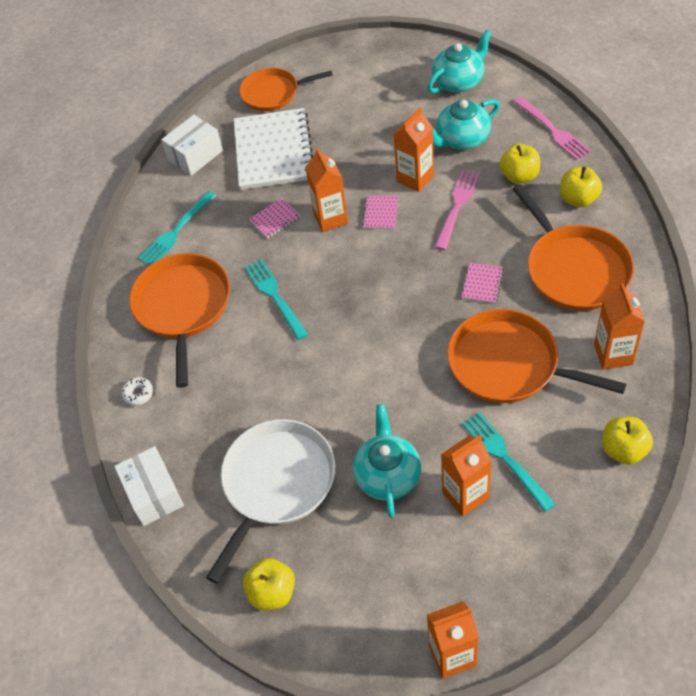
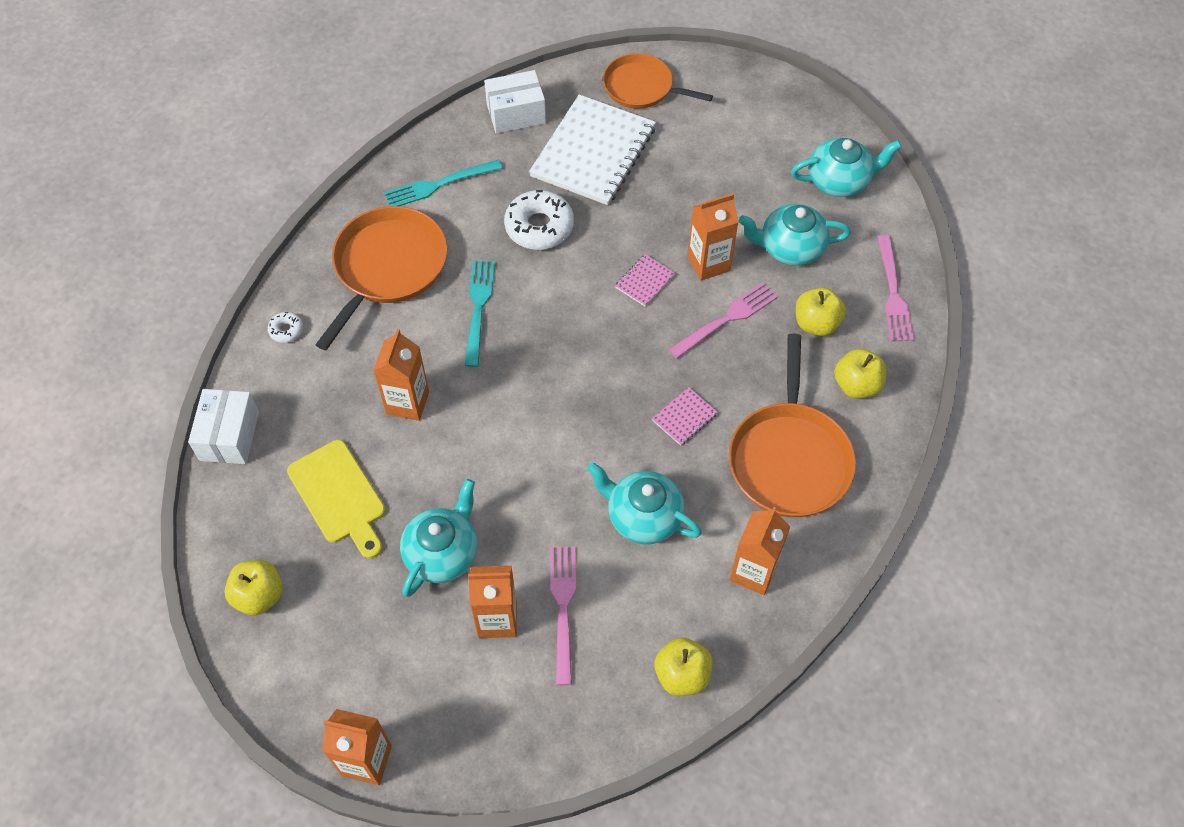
camera: 25 degrees right, 5 degrees up
white pan [206,419,335,584] -> yellow cutting board [287,440,385,558]
pink notebook [249,198,301,239] -> white donut [504,190,574,250]
orange carton [305,148,348,232] -> orange carton moved to [373,329,429,421]
orange pan [447,309,626,403] -> turquoise teapot [587,462,702,544]
turquoise fork [462,412,556,512] -> pink fork [550,546,576,685]

